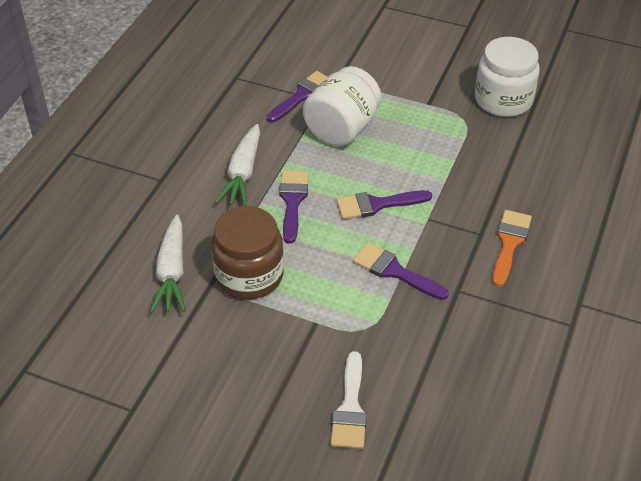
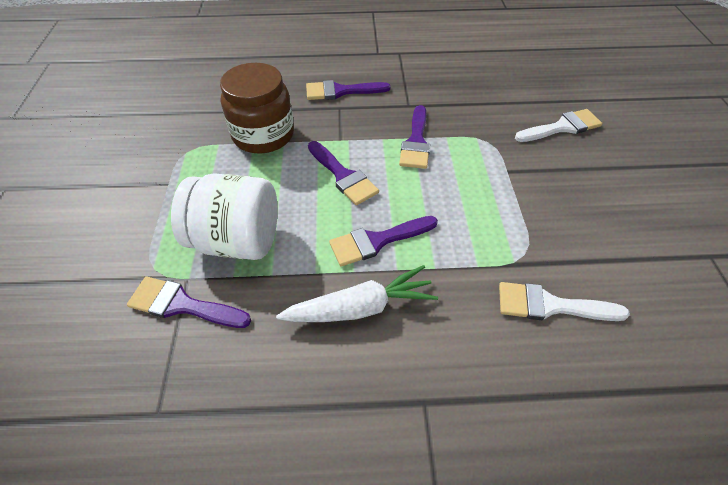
camera: 115 degrees left, 5 degrees up
white carrot [150,215,186,313] -> white brush [499,282,630,321]
brown jar [211,206,284,299] -> brown jar moved to [220,63,294,154]
white jar [475,37,540,117] -> none
orange brush [492,210,532,287] -> purple brush [306,80,391,100]

